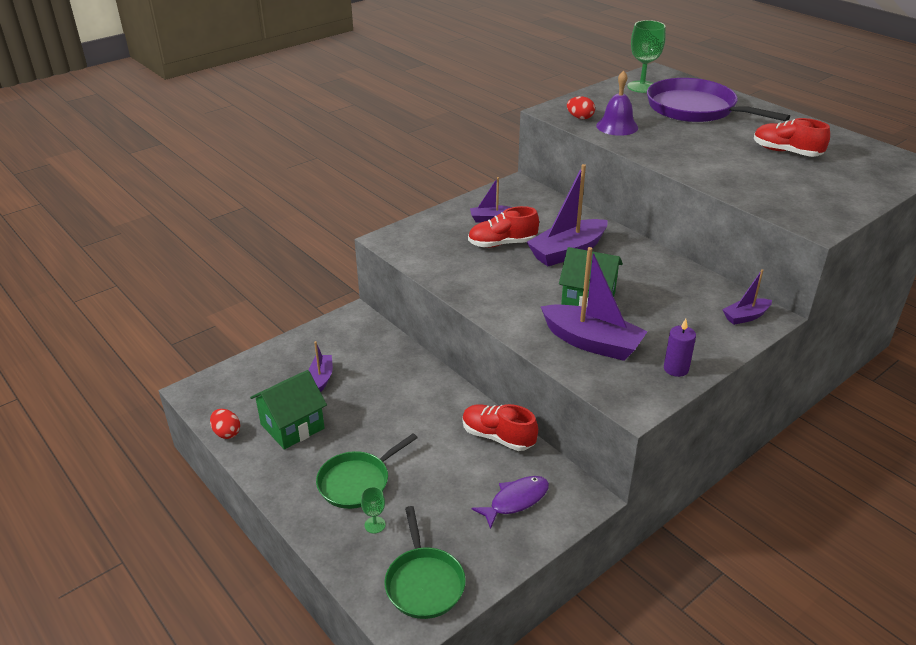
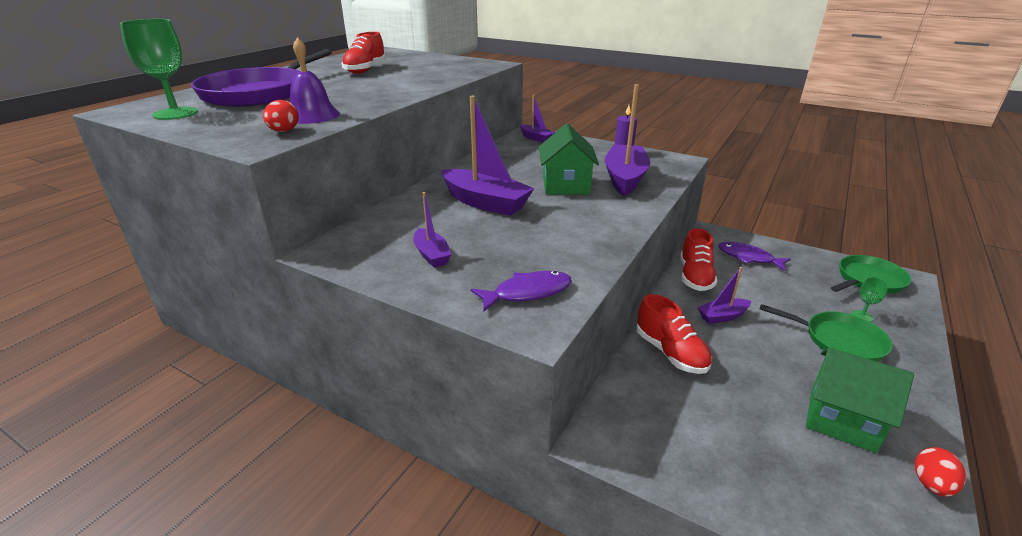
camera: 110 degrees left, 5 degrees down
purple boat [309,341,333,392] -> purple boat moved to [698,267,751,324]
red shoe [468,206,539,248] -> red shoe moved to [637,294,712,374]
none -> purple fish [471,271,572,312]

